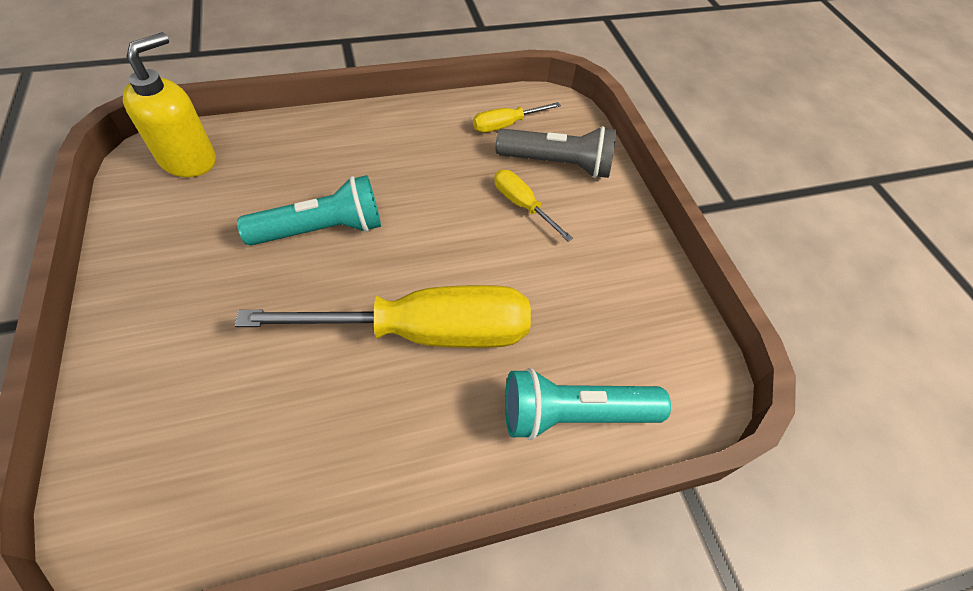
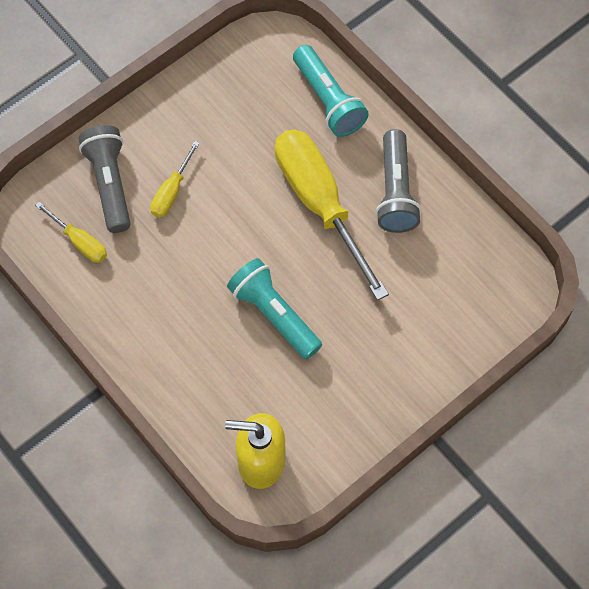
camera: 110 degrees left, 10 degrees up
none -> grey flashlight [376,129,421,233]

